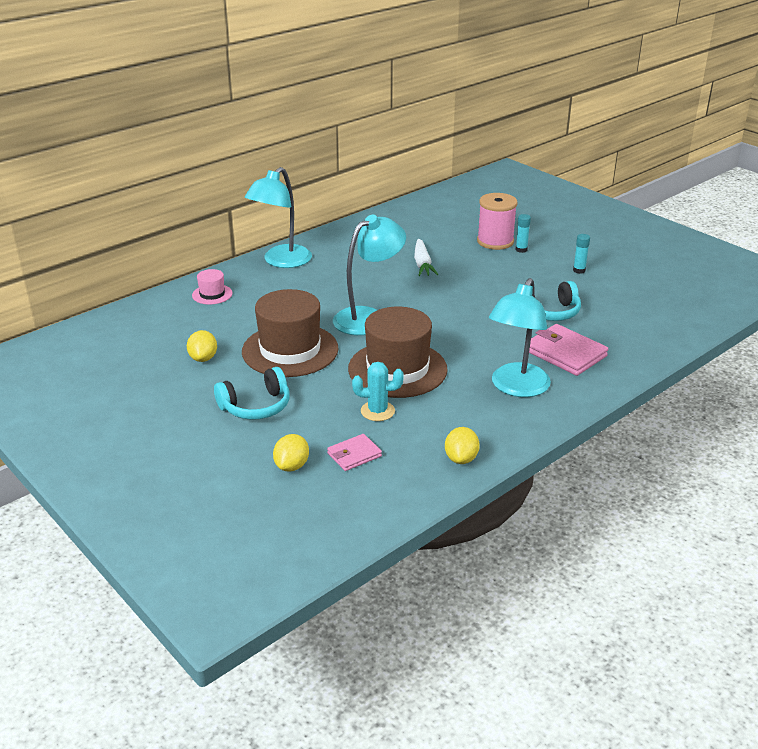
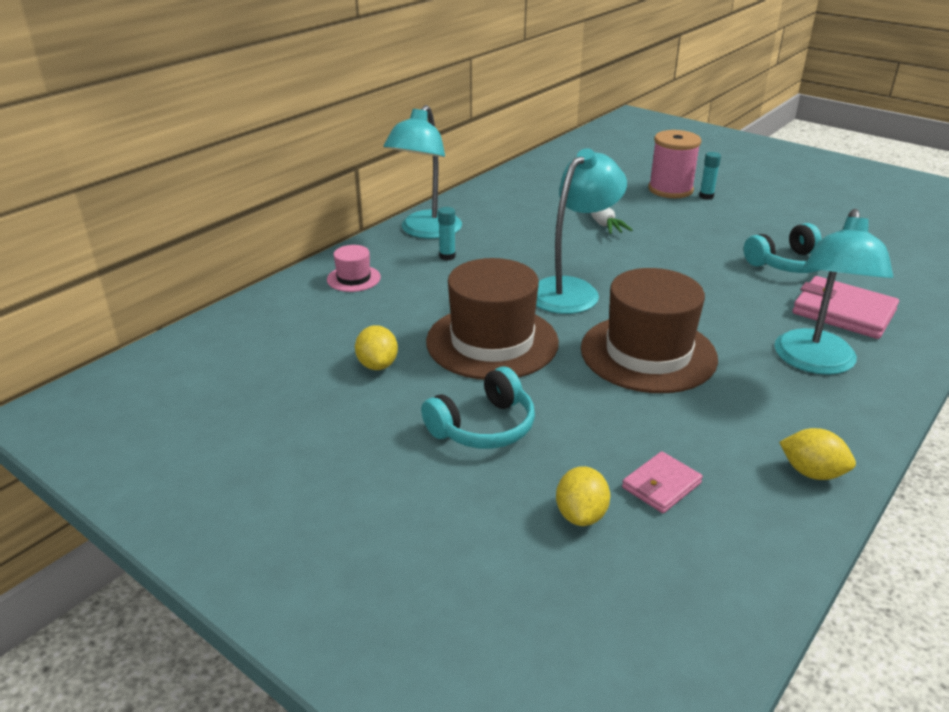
camera: 10 degrees left, 0 degrees up
turquoise cactus [352,362,404,421] -> none
yellow lemon [445,427,480,464] -> yellow lemon turned 60 degrees counterclockwise [779,428,856,480]
turquoise glue stick [573,234,590,274] -> turquoise glue stick moved to [438,207,456,260]

